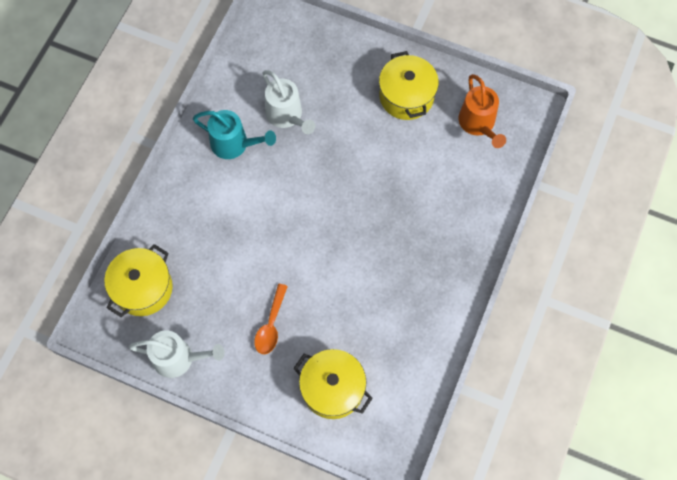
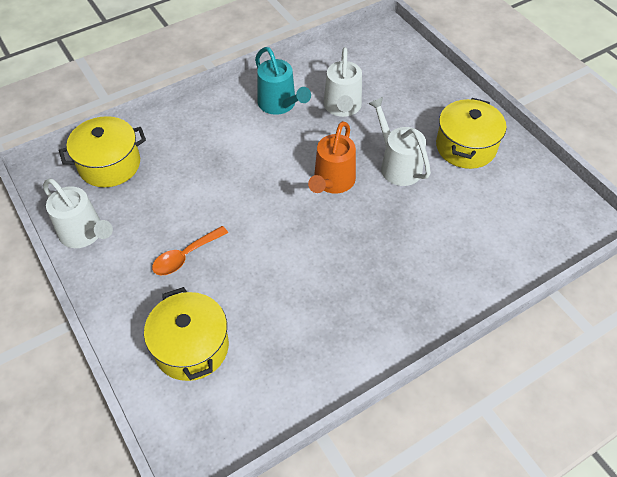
camera: 35 degrees right, 15 degrees down
orange watering can [459,74,506,148] -> orange watering can moved to [308,121,356,193]
none -> white watering can [368,97,431,186]

